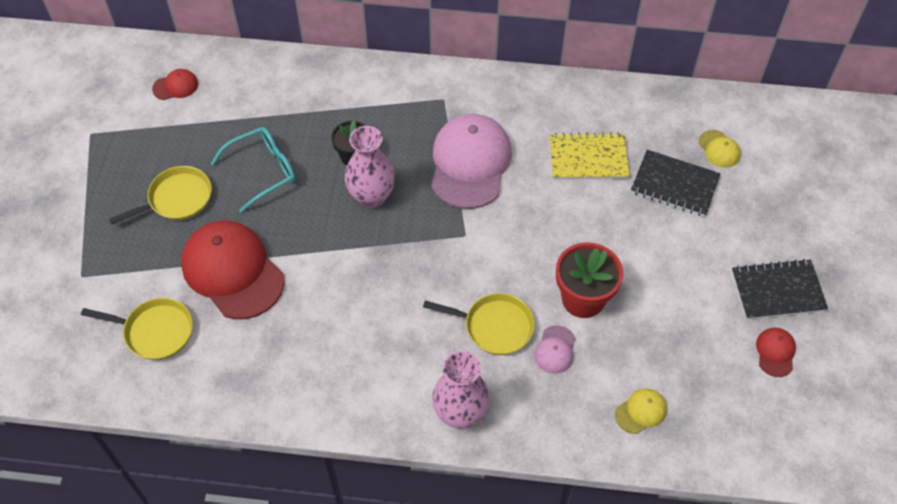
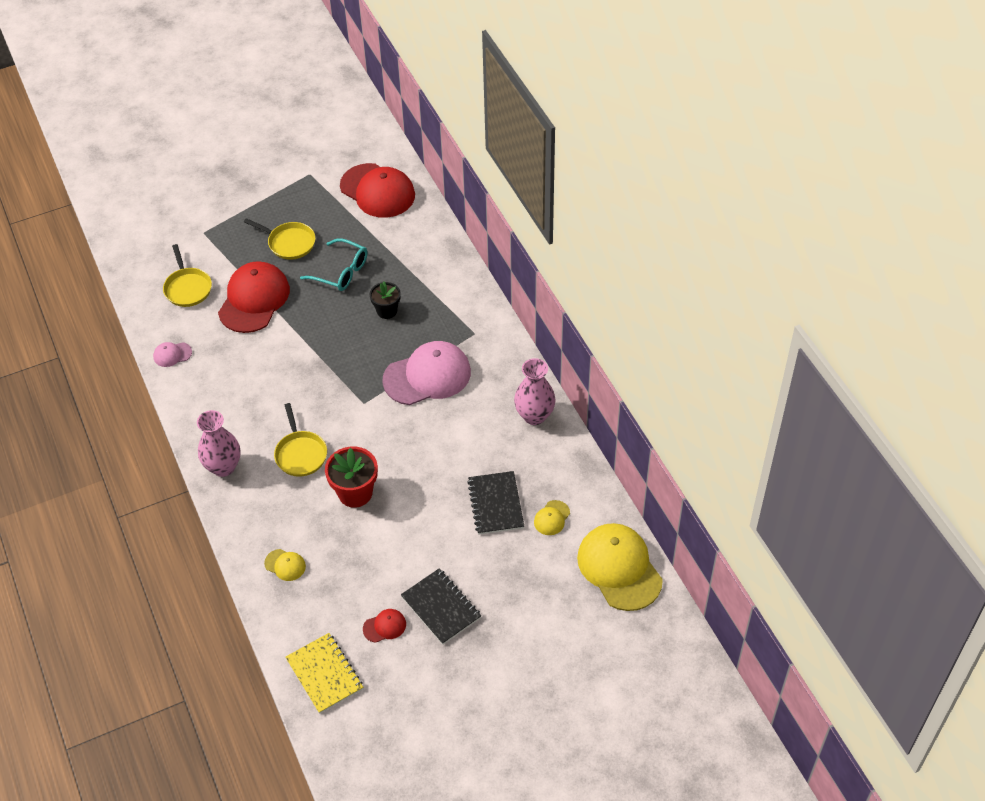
camera: 60 degrees right, 5 degrees down
red cap [152,69,198,100] -> red cap [340,163,415,218], size x2.29
pink vase [345,126,395,208] -> pink vase moved to [514,358,556,425]
pink cap [534,325,575,374] -> pink cap moved to [153,342,192,367]
yellow notebook [550,132,630,180] -> yellow notebook moved to [286,633,363,714]
none -> yellow cap [577,523,663,611]

